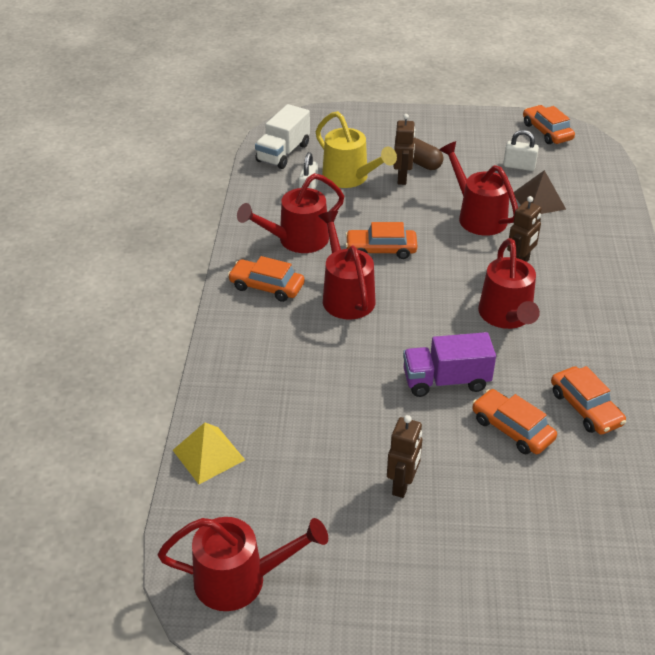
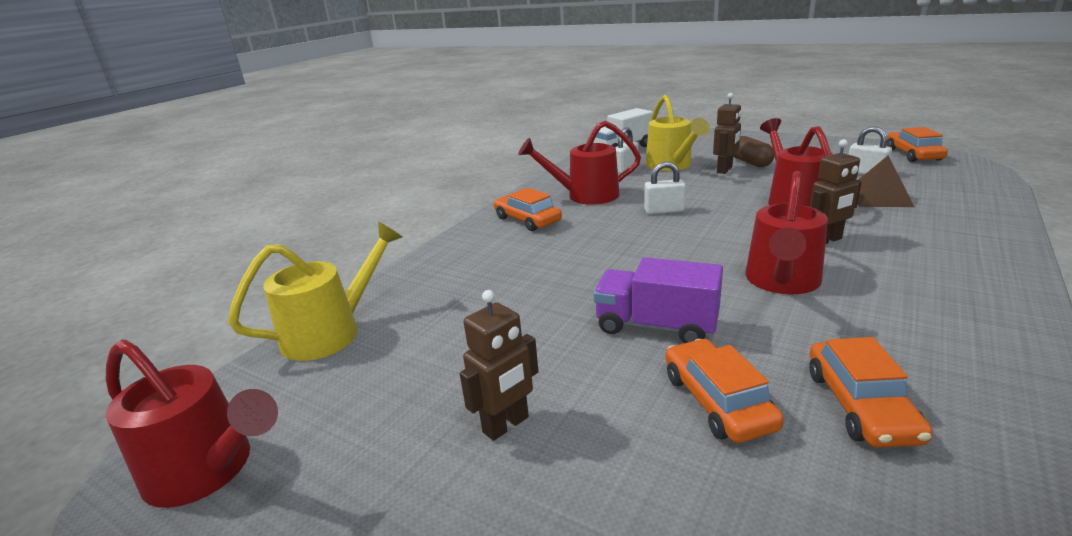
camera: 30 degrees right, 15 degrees down
yellow pyramid [173,423,245,484] -> yellow watering can [228,221,402,361]
red watering can [318,211,375,319] -> none
orange car [345,222,418,259] -> white padlock [644,162,686,214]

